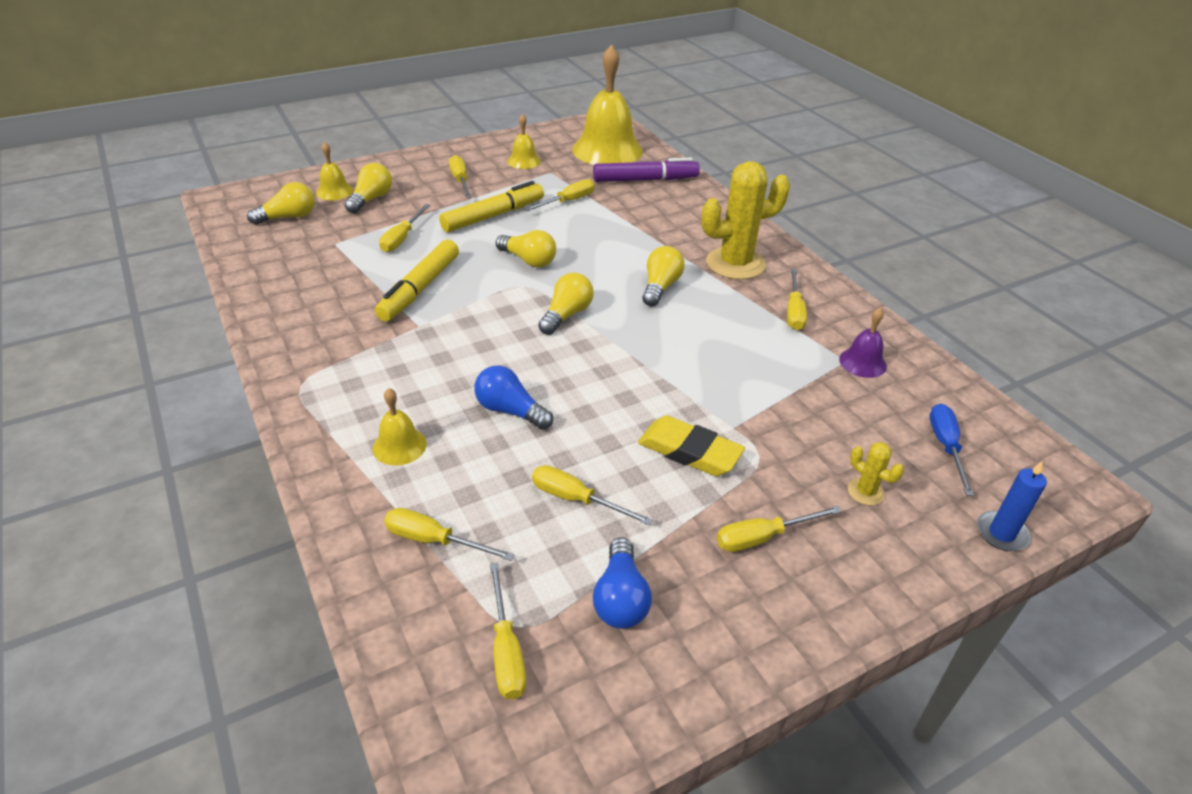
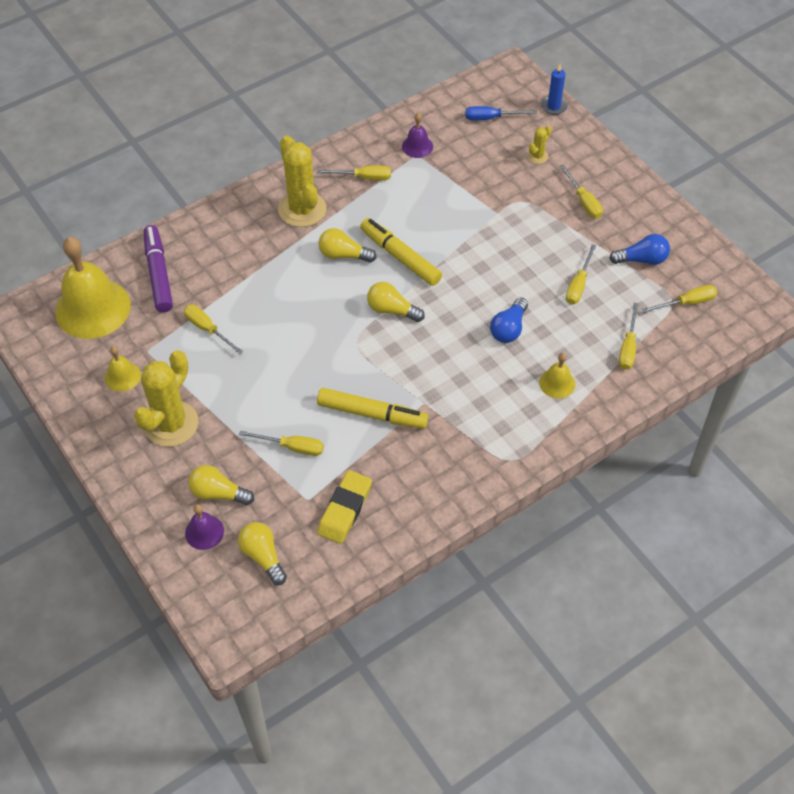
camera: 95 degrees left, 15 degrees up
yellow bell [316,142,353,200] -> purple bell [185,504,224,550]
yellow marker [439,181,544,232] -> yellow marker moved to [360,218,442,286]
yellow screwdriver [449,155,472,198] -> yellow cactus [134,350,199,447]
yellow light bulb [496,230,556,268] -> none
yellow eraser [638,415,745,476] -> yellow eraser moved to [317,470,372,544]

